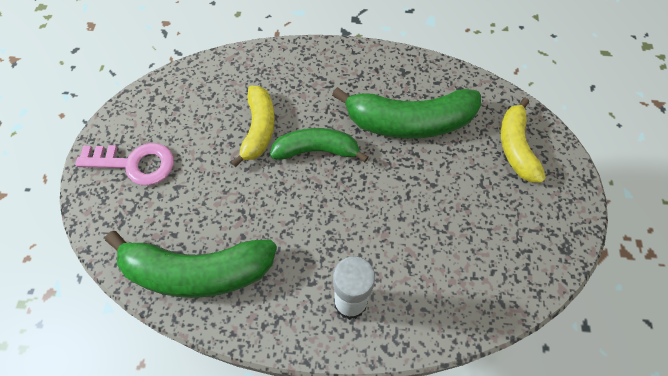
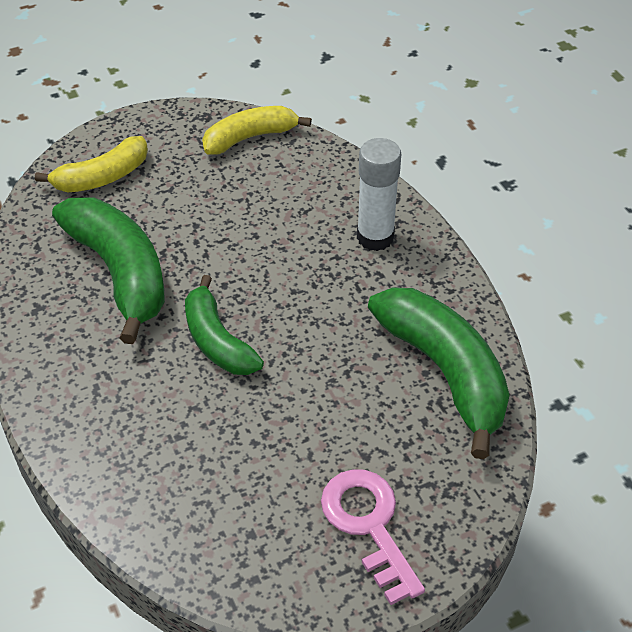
camera: 120 degrees left, 15 degrees down
yellow banana [231,86,275,167] -> yellow banana moved to [202,106,312,155]

